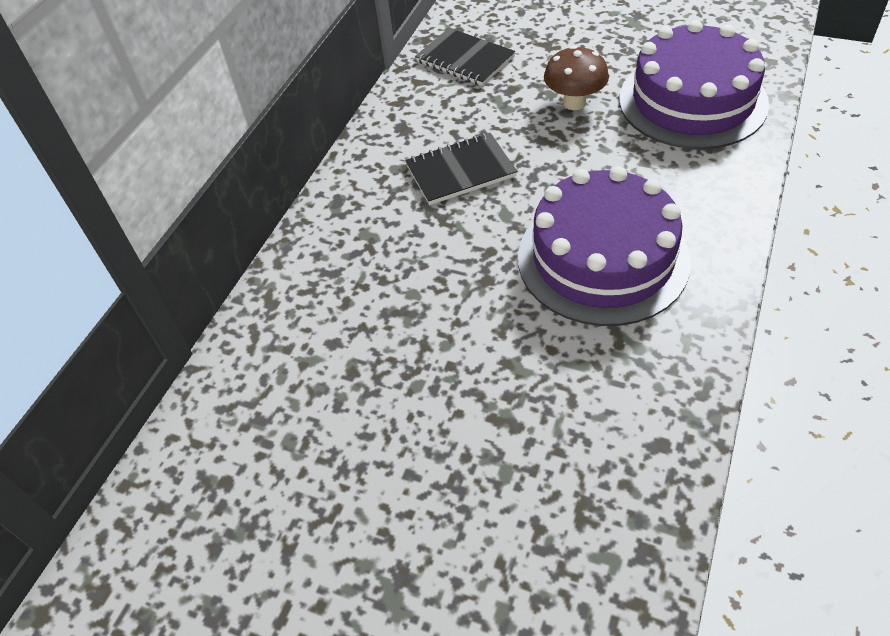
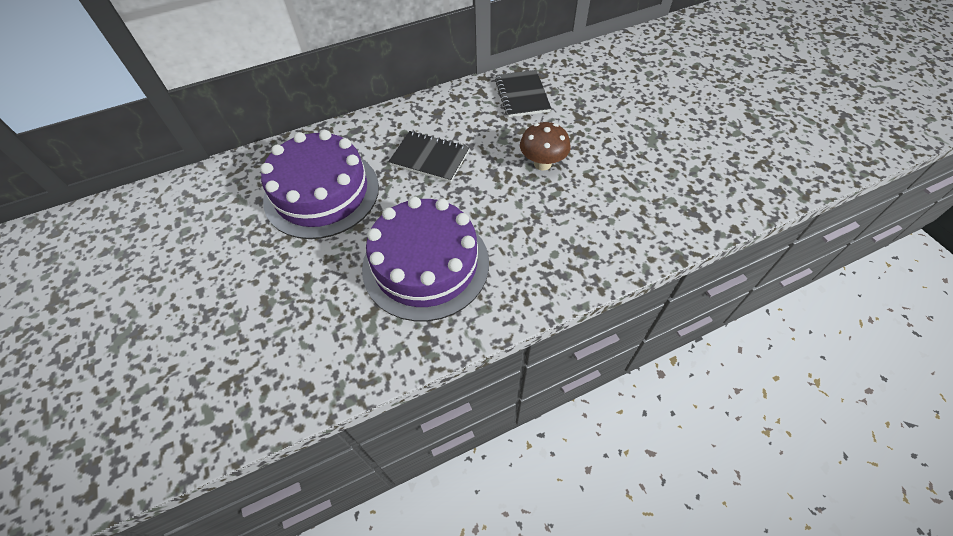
camera: 40 degrees right, 5 degrees up
purple cake [619,20,769,149] -> purple cake moved to [260,130,379,239]

